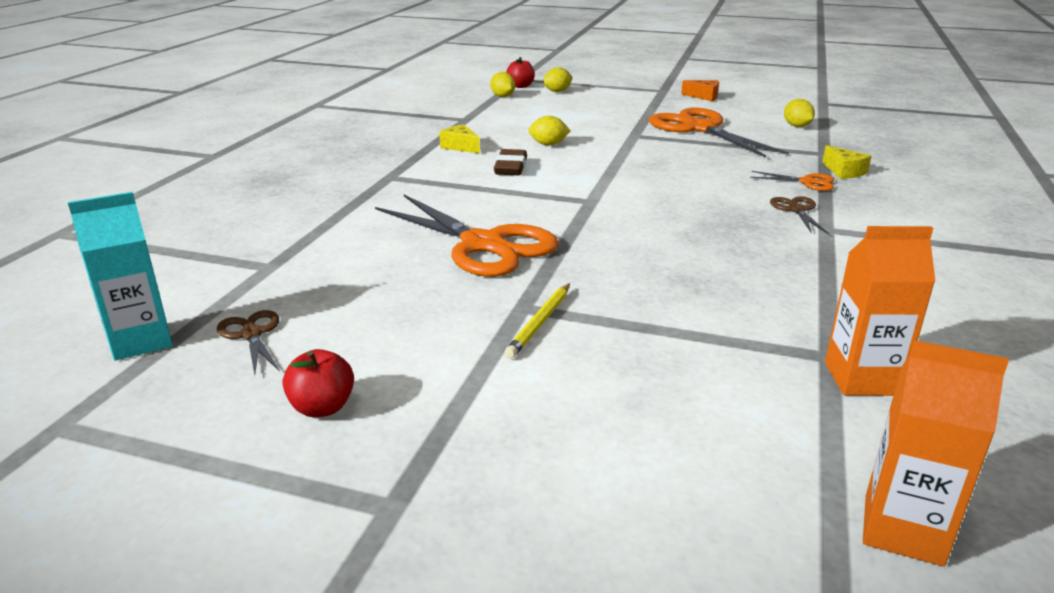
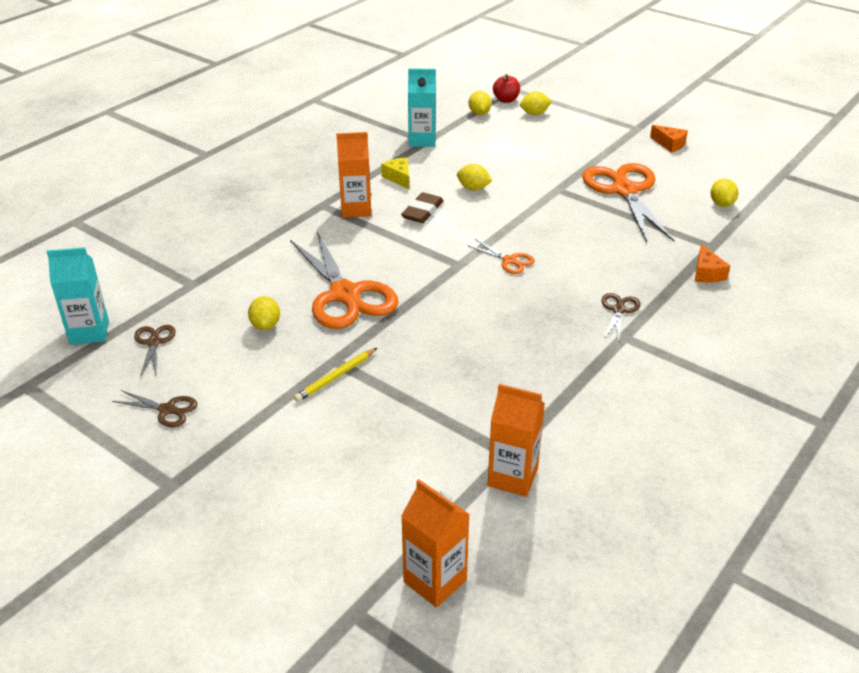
camera: 20 degrees right, 10 degrees up
red apple [282,349,354,417] -> brown scissors [112,390,197,427]
orange scissors [750,171,834,191] -> orange scissors moved to [467,239,535,274]
yellow cheese [822,145,871,179] -> orange cheese [695,244,730,282]
none -> yellow lemon [248,296,280,330]
none -> orange carton [336,132,371,218]
none -> turquoise carton [408,68,436,147]

